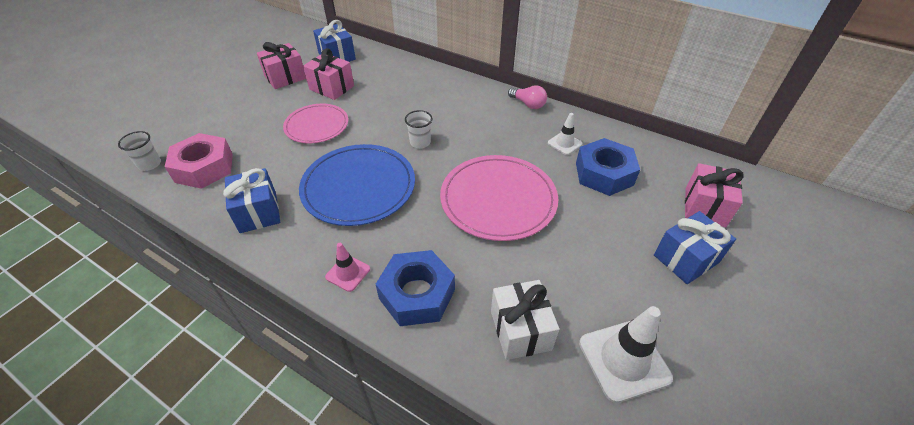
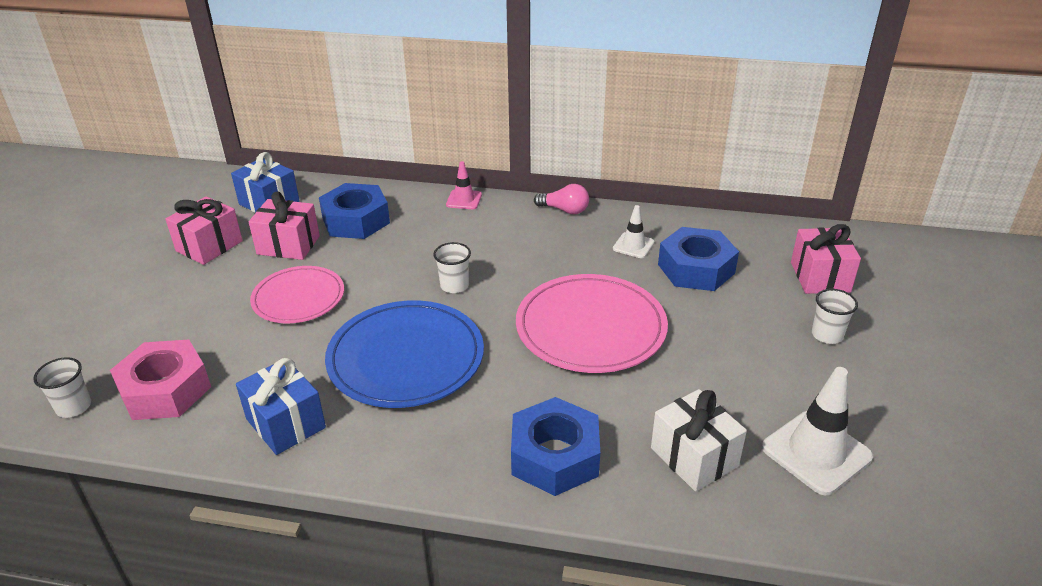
camera: 20 degrees left, 10 degrees down
pink traffic cone [325,243,370,292] -> pink traffic cone moved to [446,161,482,209]
blue gift [654,211,736,284] -> white cup [812,289,858,344]
none -> blue nut [319,183,390,239]

